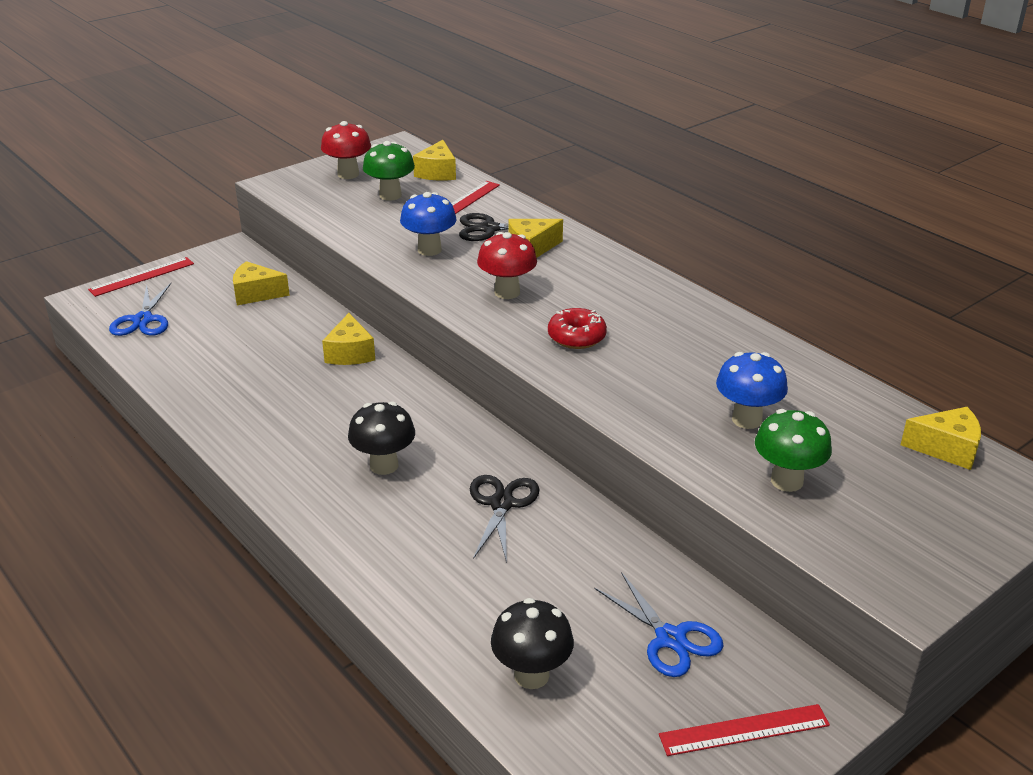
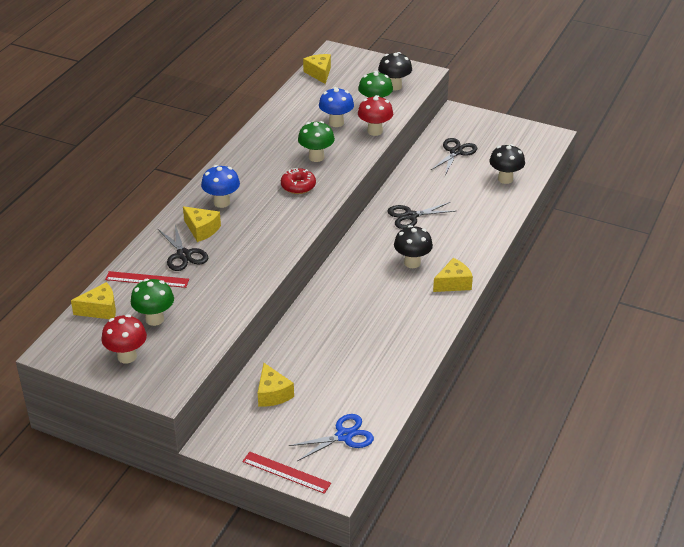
camera: 115 degrees left, 5 degrees up
yellow cheese [322,313,375,365] -> yellow cheese moved to [433,258,473,292]
blue mushroom [400,192,457,256] -> blue mushroom moved to [201,165,240,208]
red mushroom [477,232,537,299] -> red mushroom moved to [358,95,393,136]
blue scissors [594,572,724,677] -> black scissors [430,138,477,175]
red ruler [659,704,830,756] -> none
none -> green mushroom [298,121,335,162]
none -> black mushroom [378,52,412,90]

